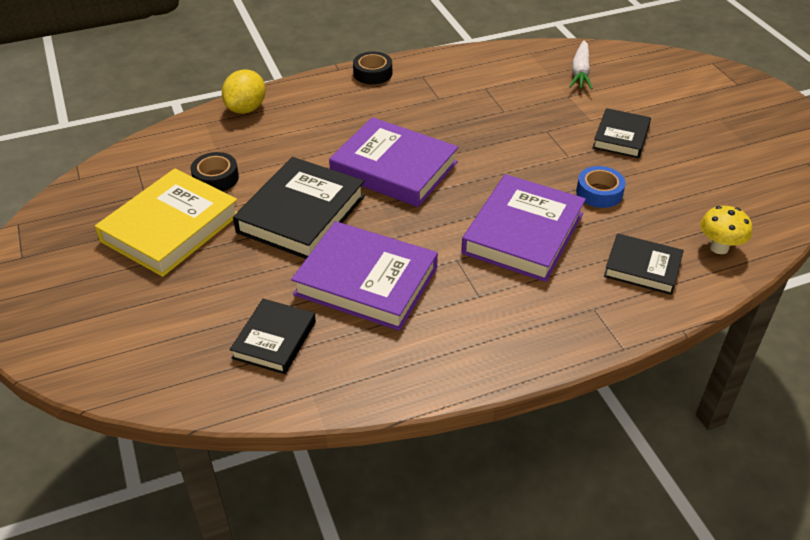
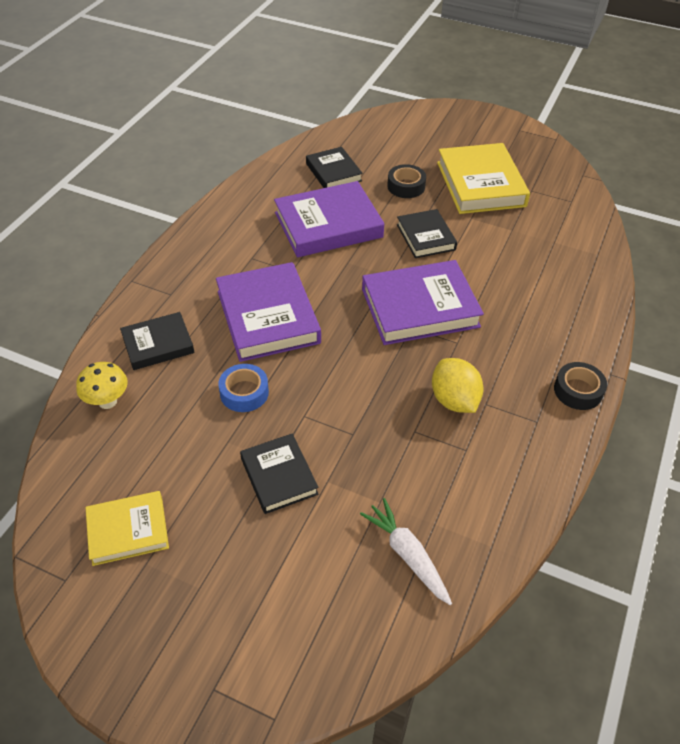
camera: 135 degrees right, 5 degrees up
black tape [191,152,239,191] -> black tape moved to [387,164,426,198]
yellow lemon [222,69,266,114] -> yellow lemon moved to [432,358,484,413]
black book [233,157,365,259] -> black book [397,209,457,258], size x0.59
none -> yellow book [86,491,169,566]

